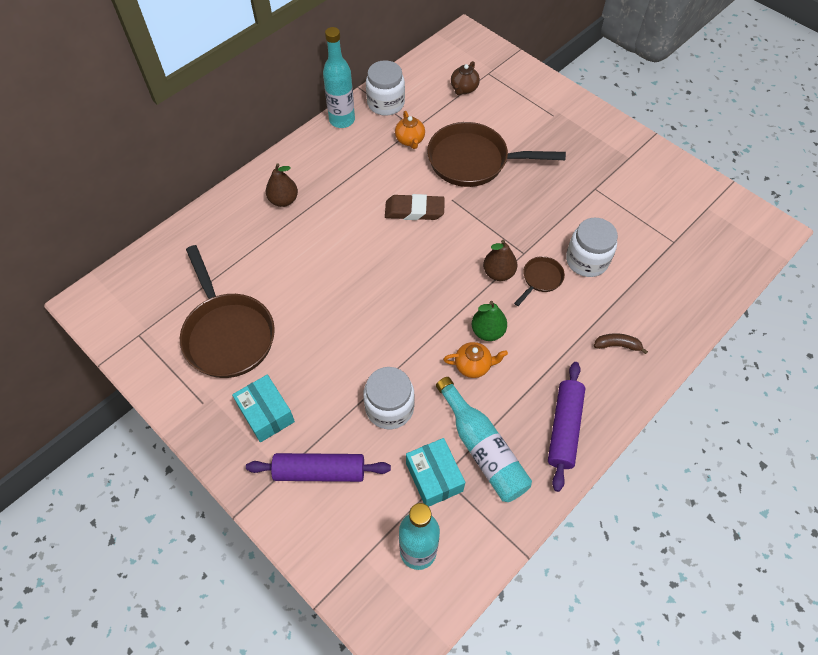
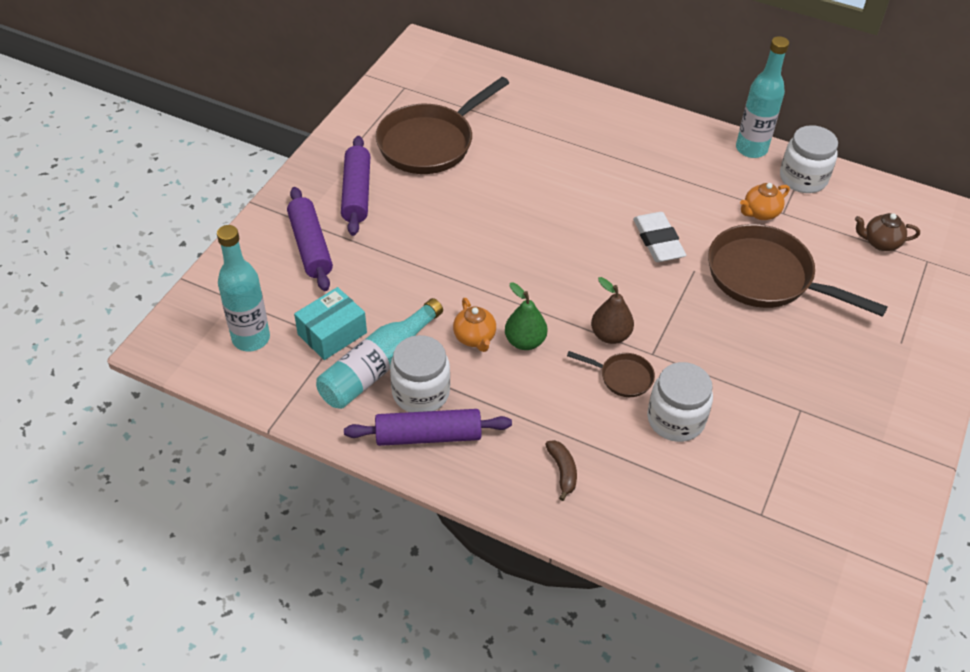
camera: 70 degrees right, 10 degrees down
turquoise box [232,375,295,442] -> purple rolling pin [341,136,370,236]
brown pear [266,163,298,207] -> none
white jar [363,367,415,429] -> white jar moved to [390,335,450,412]
brown eraser [385,194,445,220] -> white eraser [633,212,686,262]
brown pan [427,122,566,187] -> brown pan turned 45 degrees counterclockwise [708,224,888,317]

